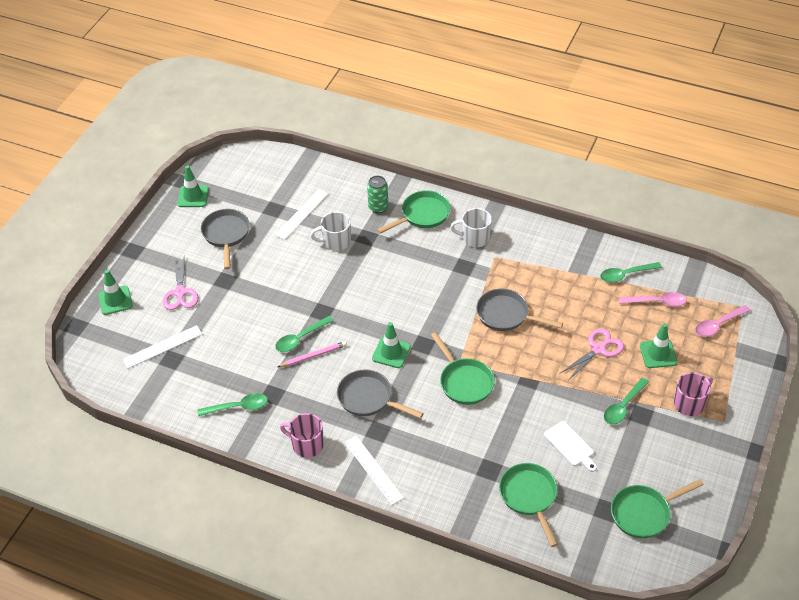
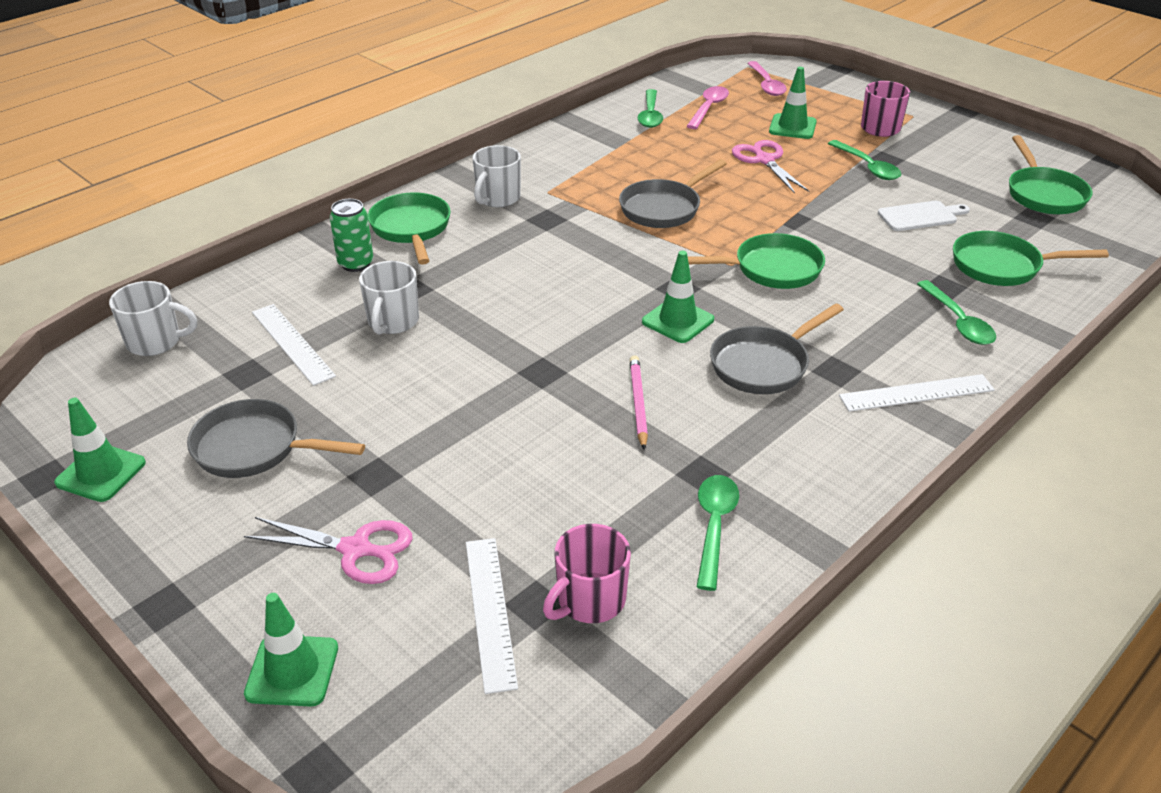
camera: 70 degrees left, 10 degrees down
green spoon [275,316,334,352] -> green spoon moved to [917,280,996,345]
pink mug [280,413,324,458] -> pink mug moved to [543,524,631,623]
none -> white mug [109,281,197,356]

